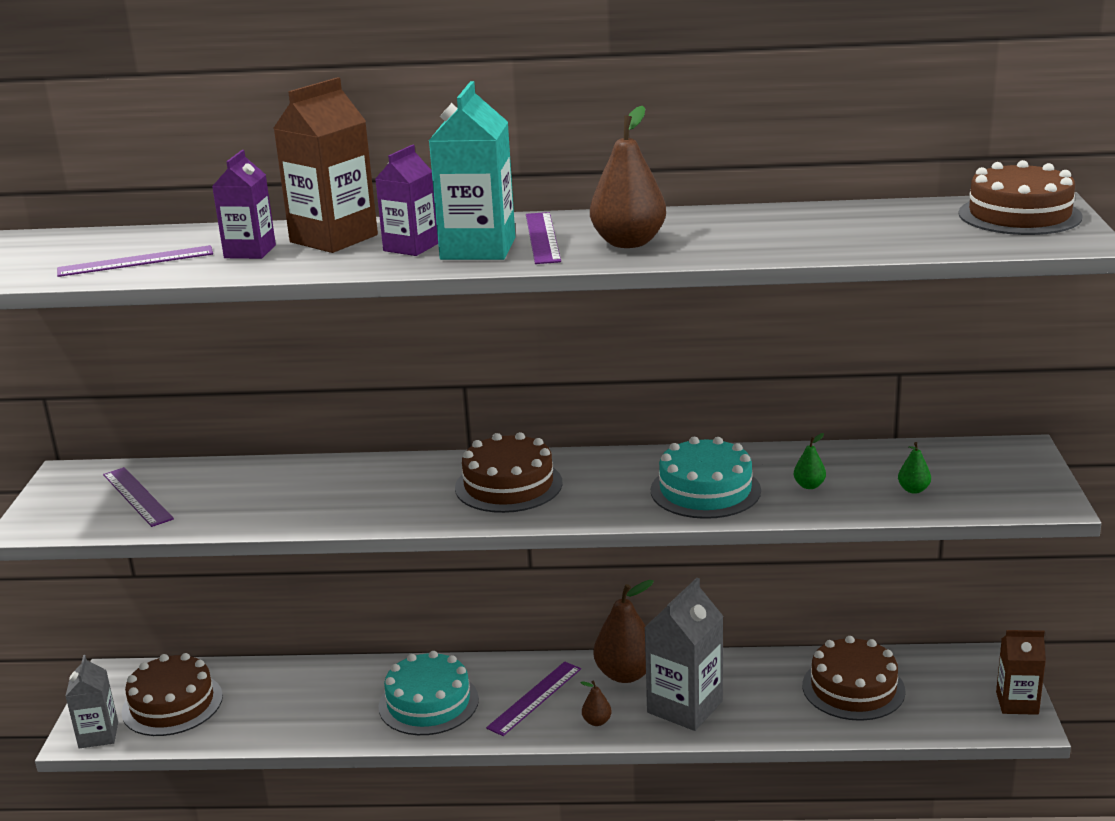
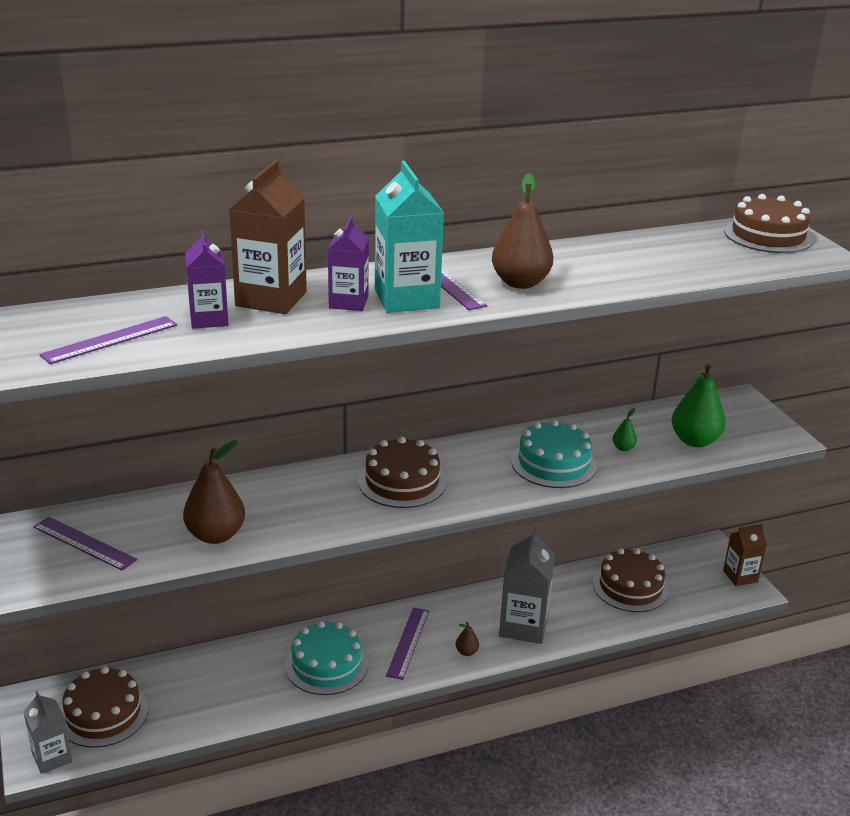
camera: 25 degrees left, 5 degrees up
brown pear [594,580,654,683] -> brown pear moved to [183,440,245,544]
green pear [898,442,931,494] -> green pear [672,364,726,447], size x2.19

